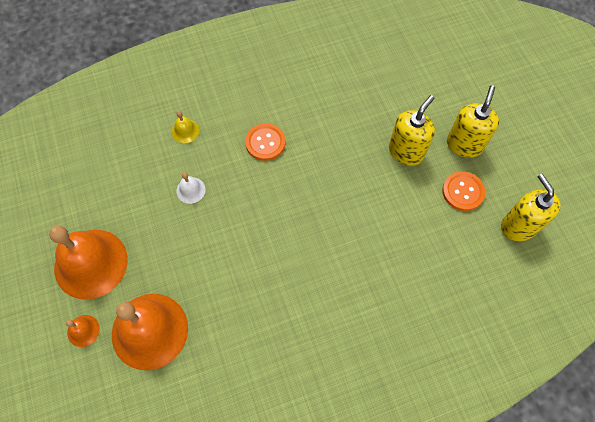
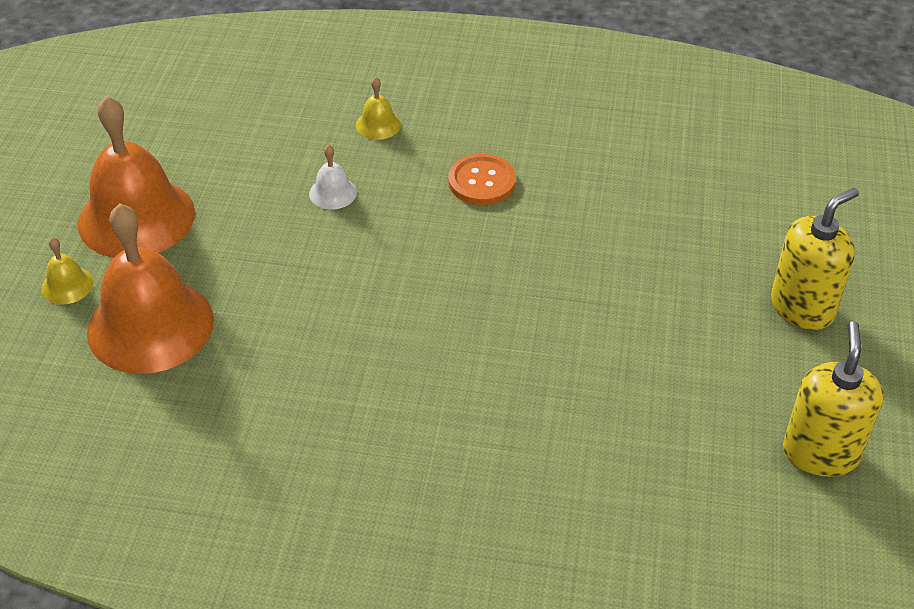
camera: 30 degrees right, 20 degrees down
orange bell [66,315,100,347] -> yellow bell [41,237,93,304]
yellow soap dispenser [389,95,435,166] -> none
orange button [442,171,485,211] -> none

